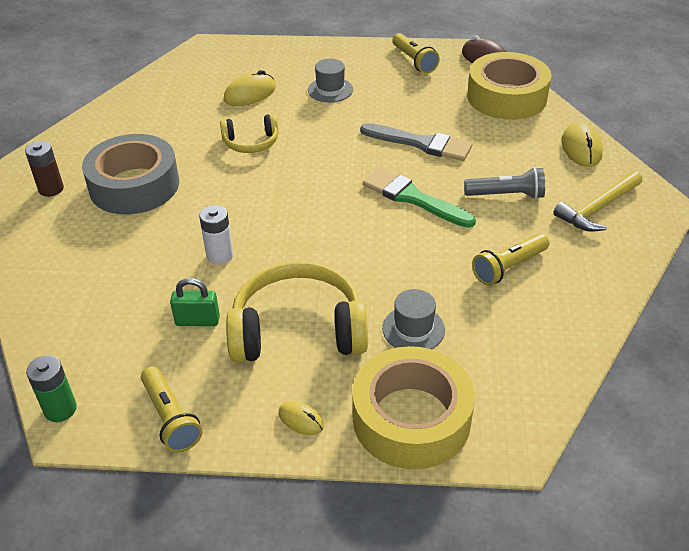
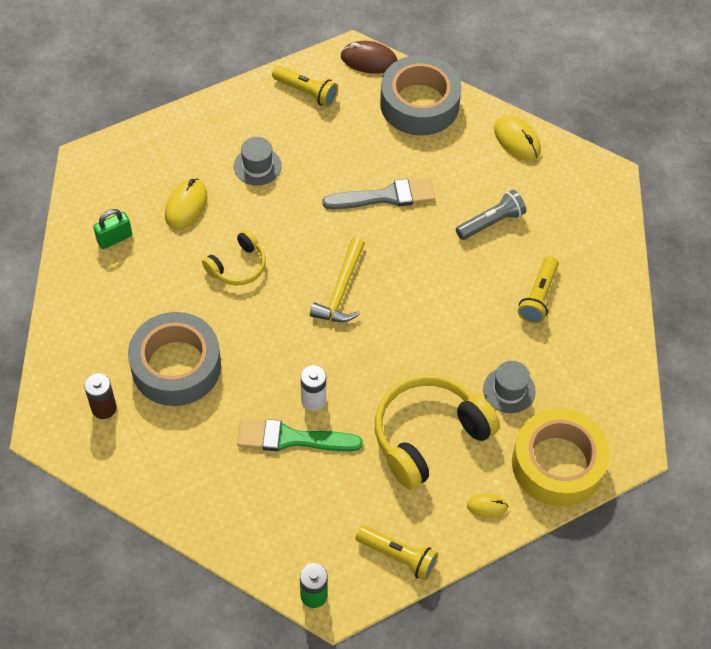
camera: 35 degrees left, 15 degrees up
green padlock [170,278,220,326] -> green padlock moved to [93,209,132,249]
green brush [363,168,476,228] -> green brush moved to [237,419,363,451]
yellow tape [467,52,552,120] -> grey tape [380,55,462,136]
yellow hammer [553,171,642,232] -> yellow hammer moved to [310,237,365,322]

